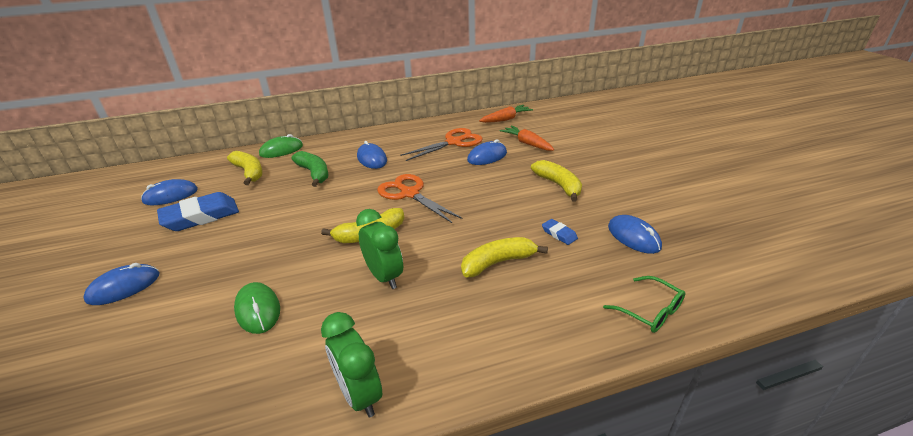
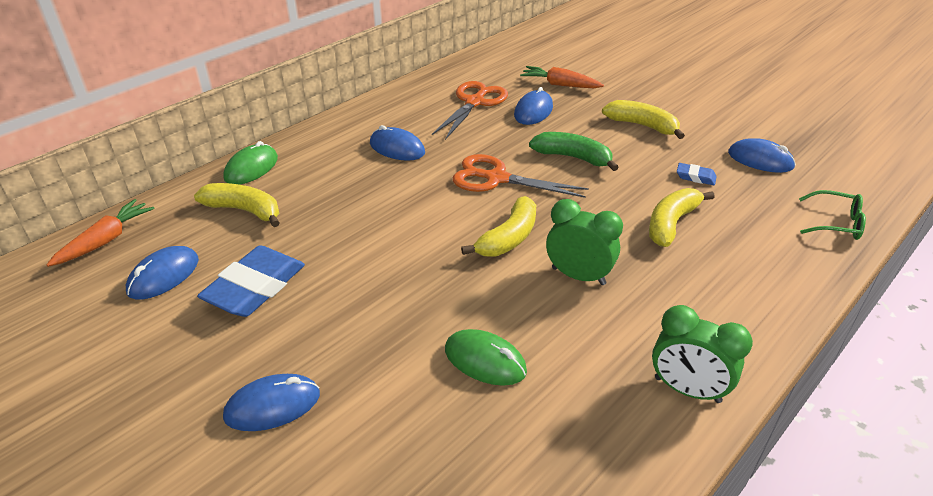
camera: 30 degrees left, 5 degrees up
blue mouse [83,263,159,305] -> blue mouse turned 45 degrees clockwise [223,374,320,431]
green banana [291,151,328,187] -> green banana moved to [529,132,619,171]
orange carrot [479,105,533,123] -> orange carrot moved to [46,199,155,267]

